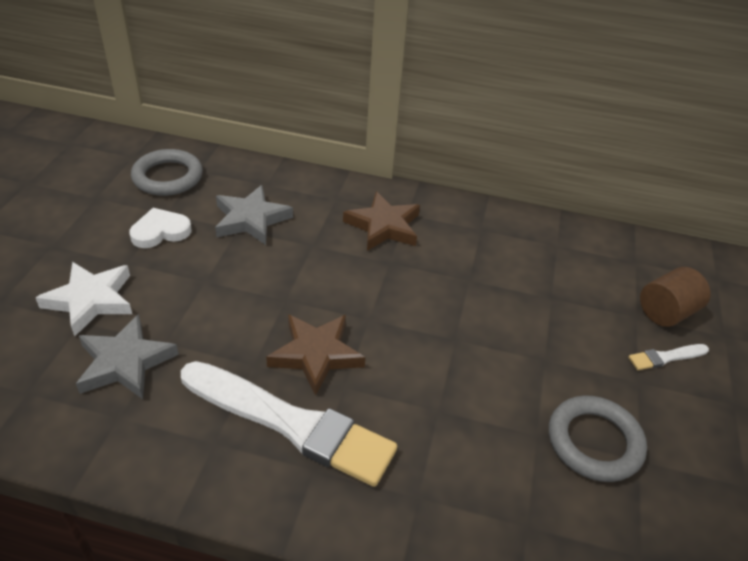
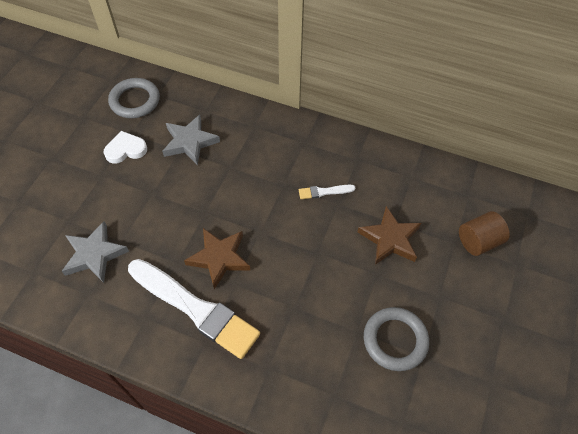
camera: 10 degrees right, 15 degrees up
white star [36,262,132,336] -> none
brown star [343,191,420,251] -> brown star moved to [357,206,421,265]
white brush [628,344,709,370] -> white brush moved to [299,185,355,199]

